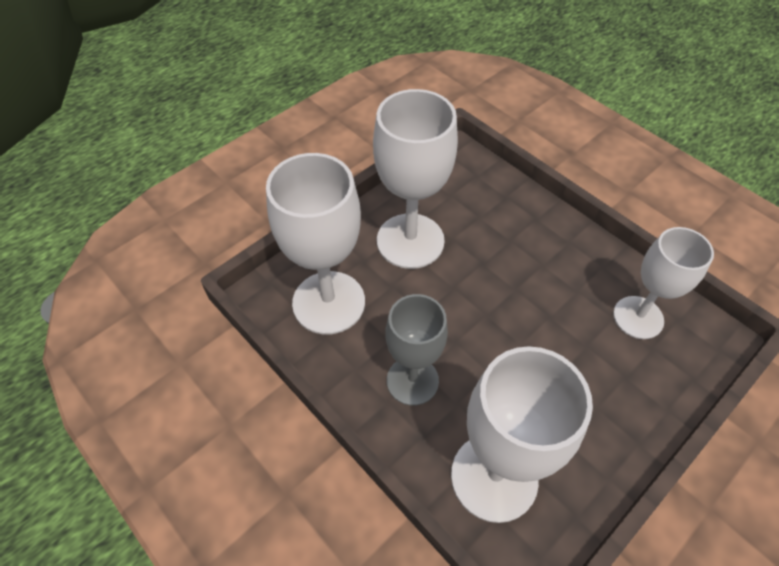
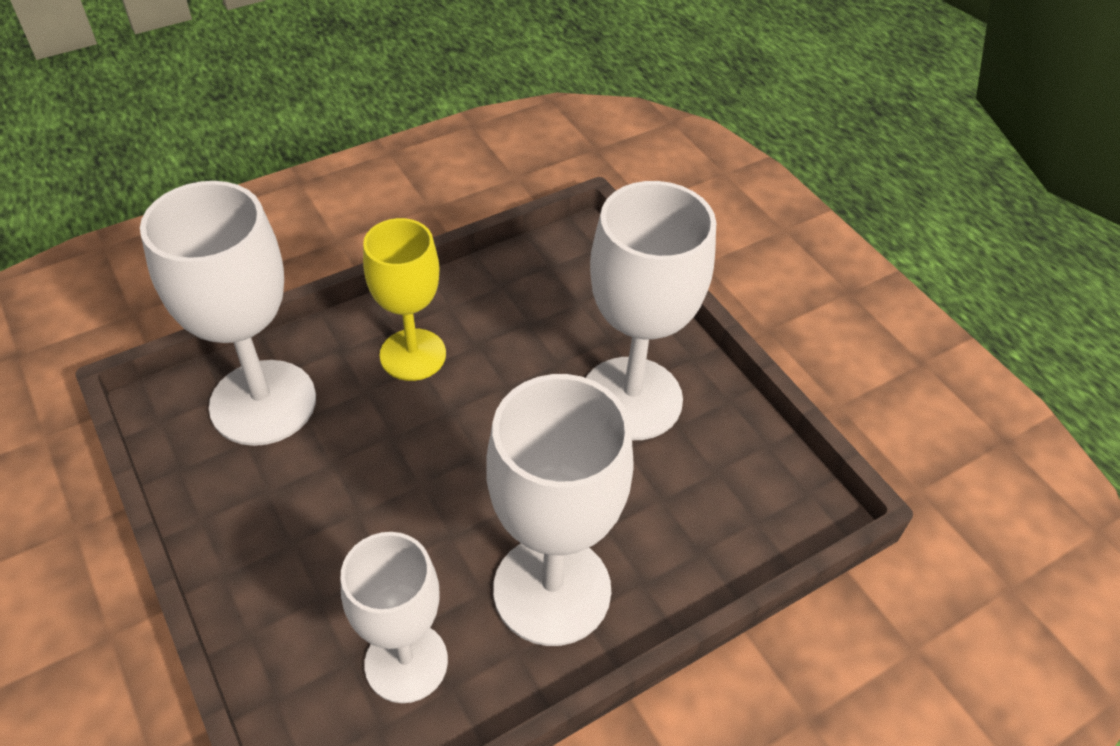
camera: 100 degrees right, 5 degrees down
white goblet [266,153,365,335] -> white goblet moved to [486,374,634,646]
grey goblet [386,294,448,406] -> yellow goblet [363,218,446,381]

